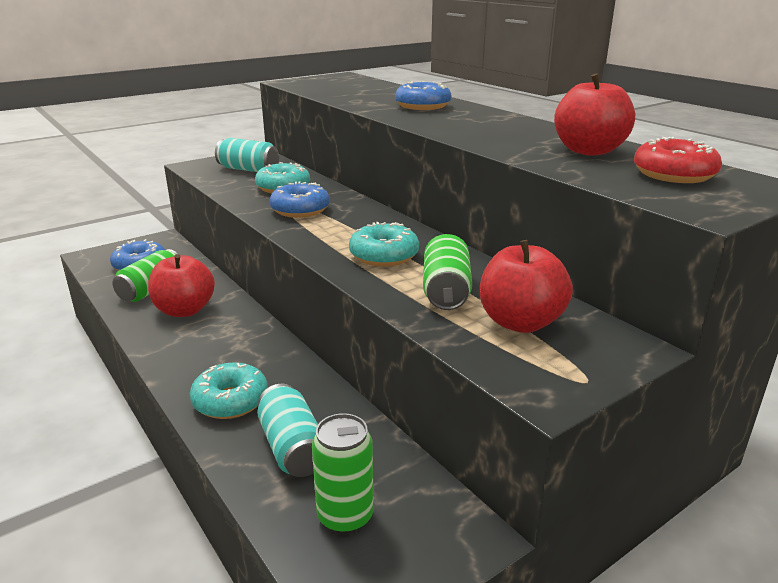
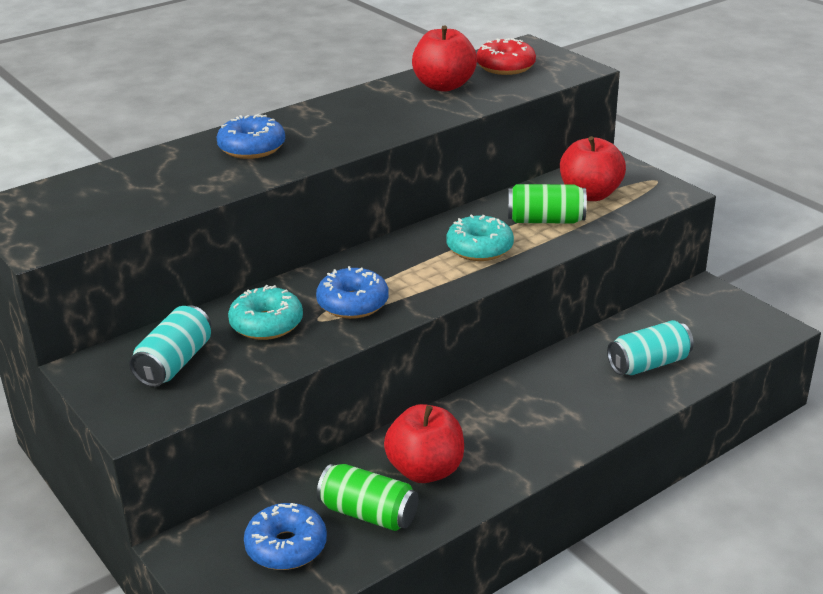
camera: 90 degrees left, 5 degrees up
turquoise donut [190,362,268,419] -> none
green can [312,413,374,535] -> none

